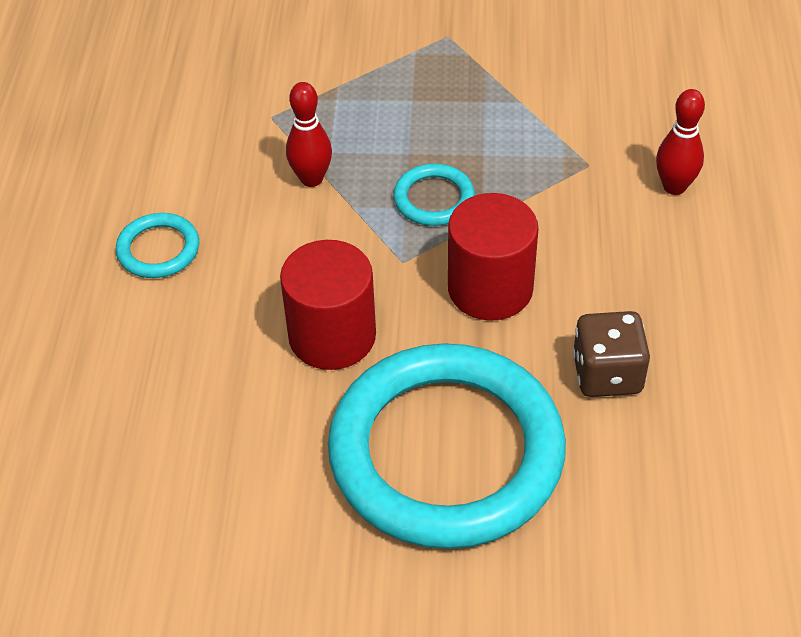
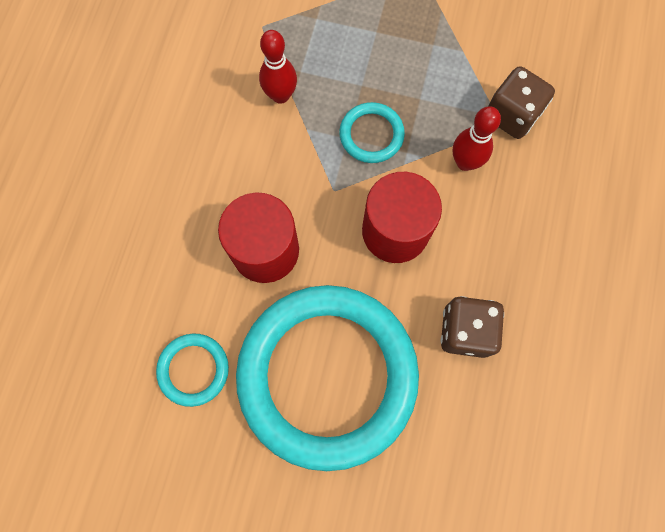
camera: 10 degrees right, 25 degrees up
turquoise ring [116,213,199,278] -> turquoise ring moved to [156,334,229,407]
red bowling pin [656,89,705,195] -> red bowling pin moved to [453,106,501,171]
none -> brown dice [488,66,555,139]

